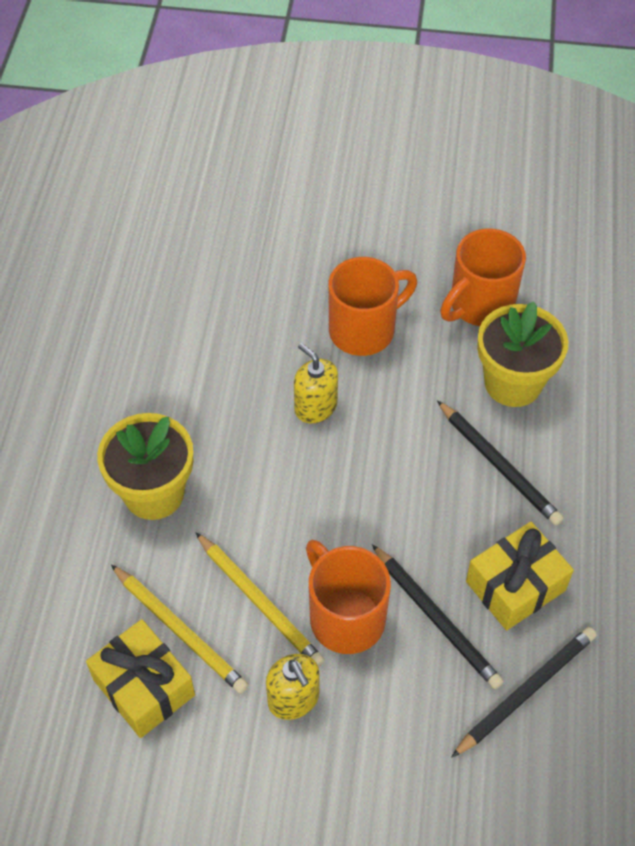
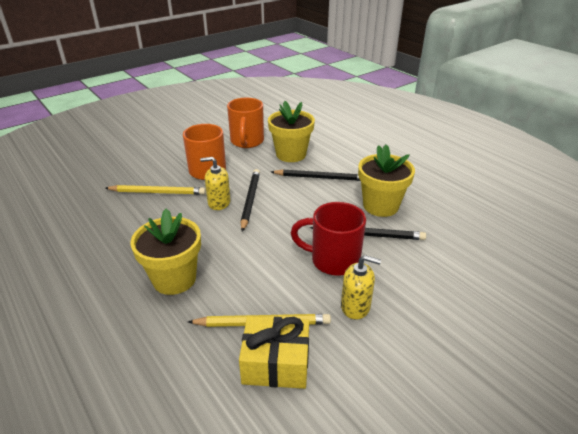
camera: 45 degrees left, 20 degrees down
yellow pencil [195,532,325,667] -> yellow pencil moved to [105,185,206,195]
orange mug [306,540,391,654] -> red mug [291,202,366,276]
black pencil [451,627,597,758] -> black pencil moved to [241,169,260,232]
yellow gift [466,522,574,630] -> yellow flower pot [358,145,415,217]

